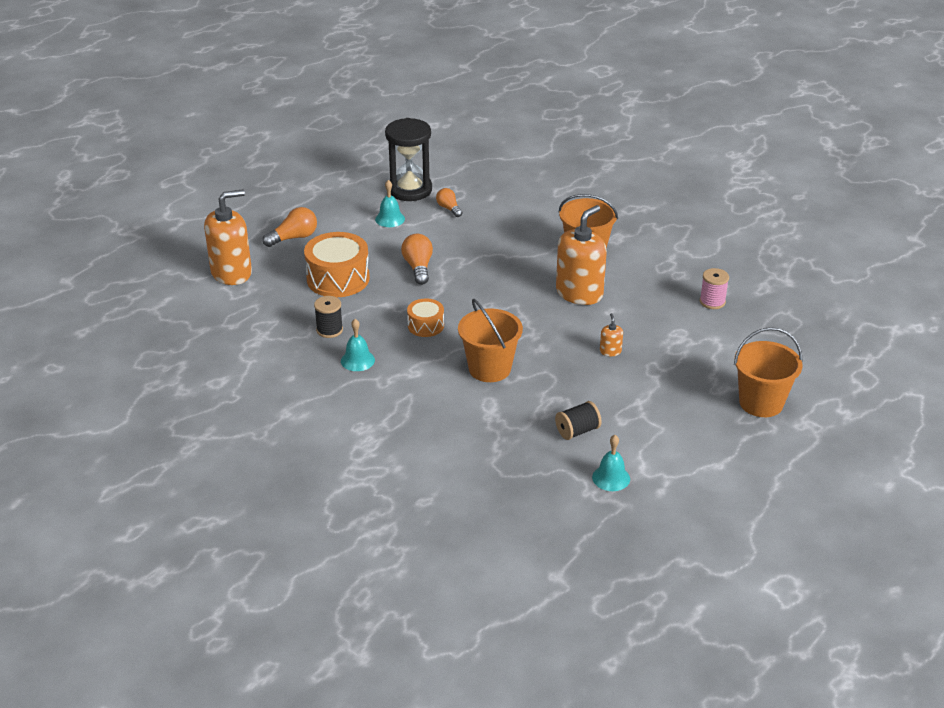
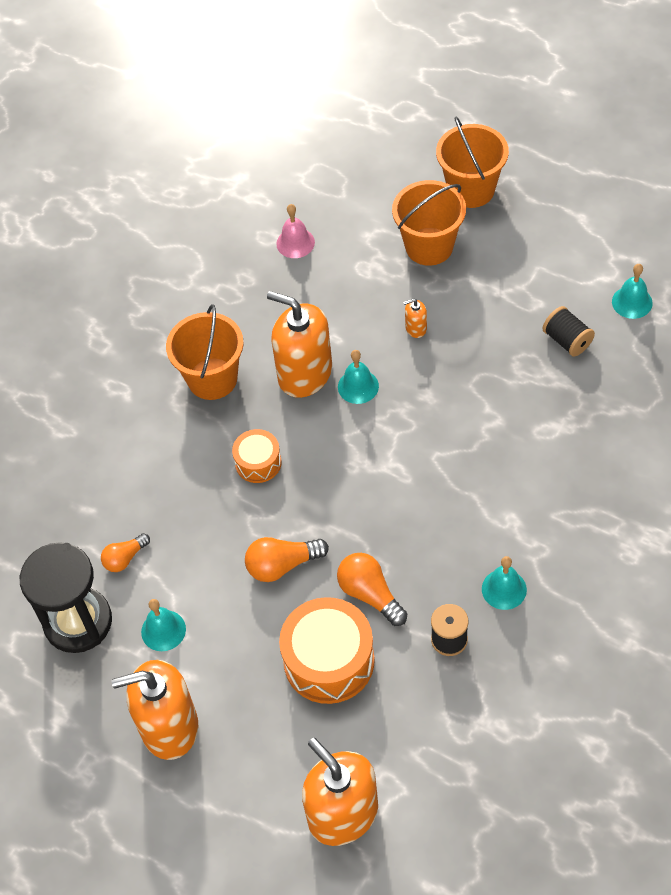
camera: 95 degrees left, 20 degrees up
orange light bulb [262,207,317,247] -> orange light bulb moved to [337,553,407,626]
orange drum [407,298,444,337] -> orange drum moved to [232,429,282,483]
orange bucket [458,299,523,382] -> orange bucket moved to [392,180,466,266]
pink spool [700,268,729,309] -> pink bell [276,204,315,258]
none -> orange soap dispenser [112,660,199,760]
none -> turquoise bell [338,350,379,404]

